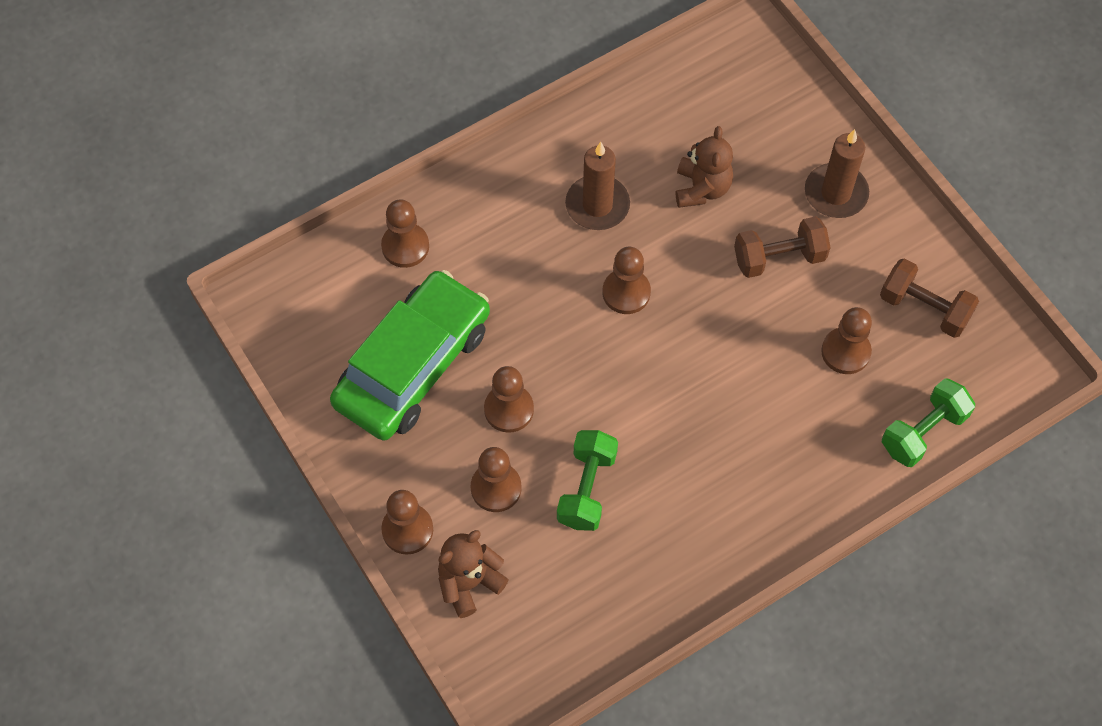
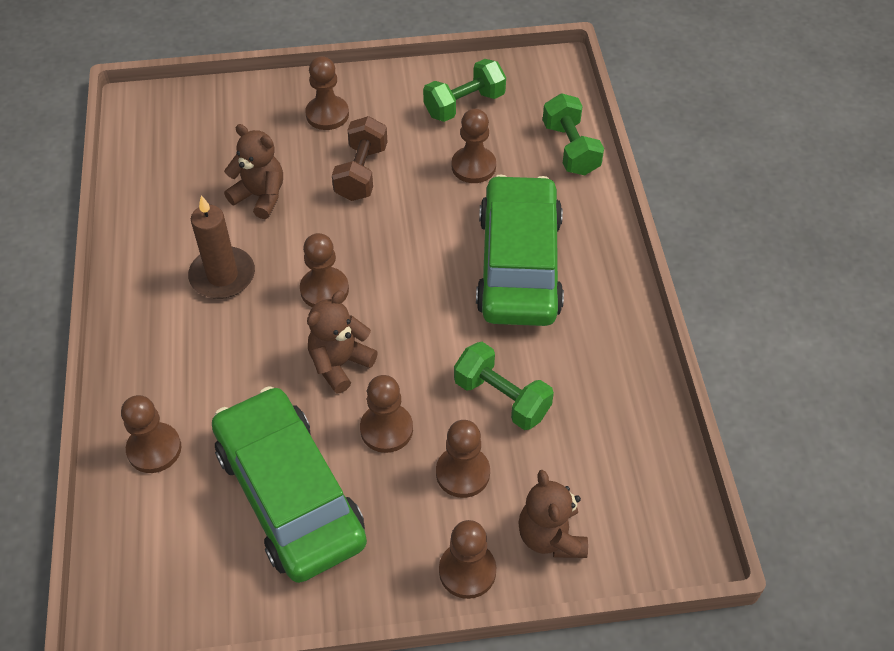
camera: 65 degrees left, 10 degrees down
brown candle [805,129,869,218] -> brown pawn [305,56,349,130]
brown dumbbell [880,258,979,338] -> green dumbbell [423,59,506,122]
none -> brown teddy bear [307,291,378,394]
none -> green car [476,175,564,326]

